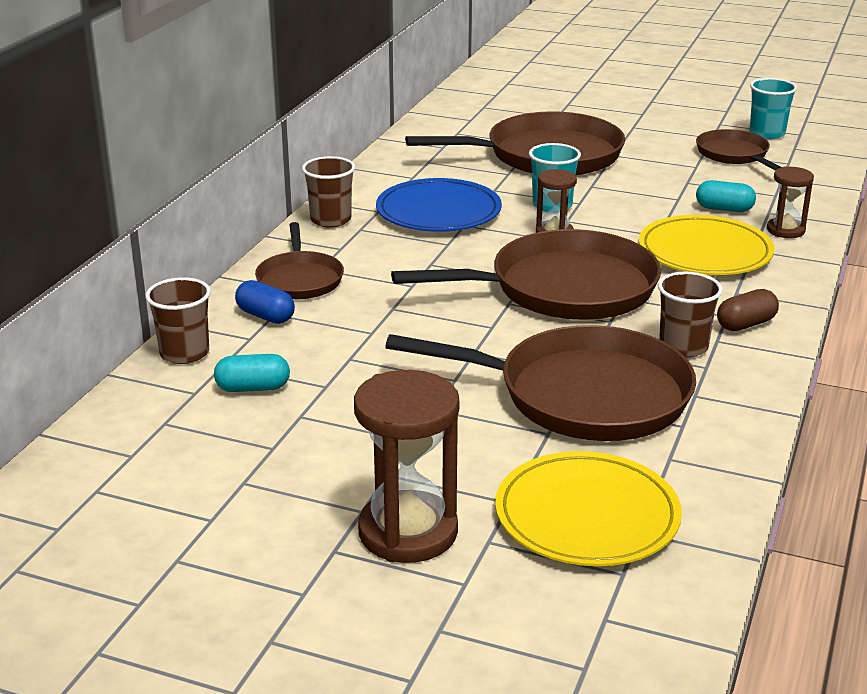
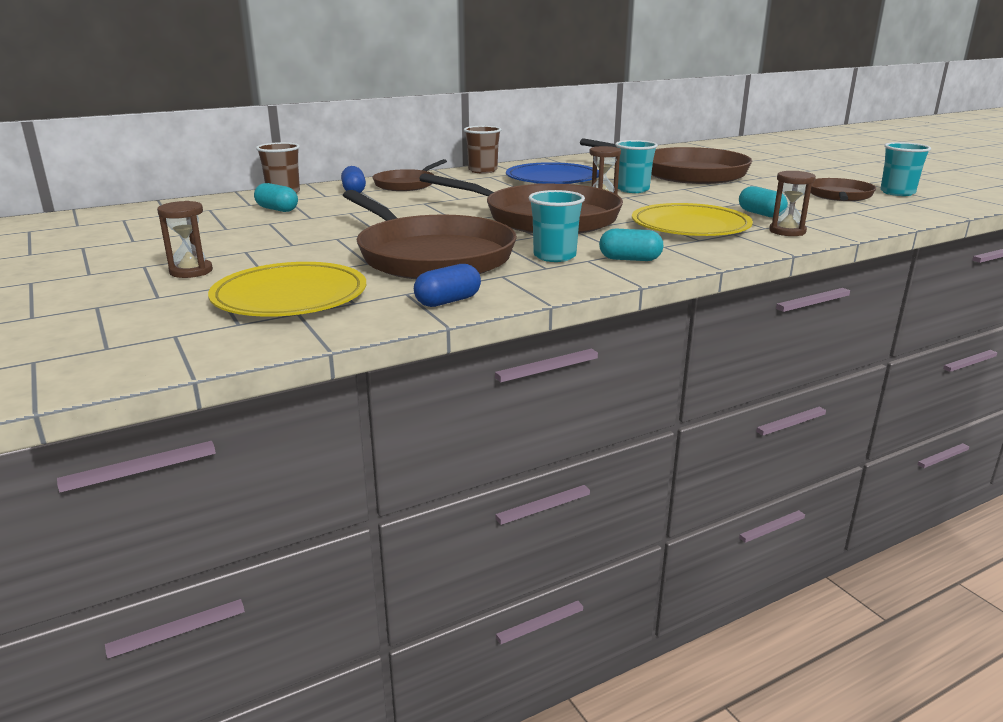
camera: 40 degrees right, 5 degrees down
brown hourglass [354,370,459,563] -> brown hourglass [157,201,213,278], size x0.55
brown cup [658,272,723,358] -> turquoise cup [529,190,585,262]
brown capsule [717,289,779,331] -> turquoise capsule [599,229,664,261]
none -> blue capsule [414,264,481,307]

